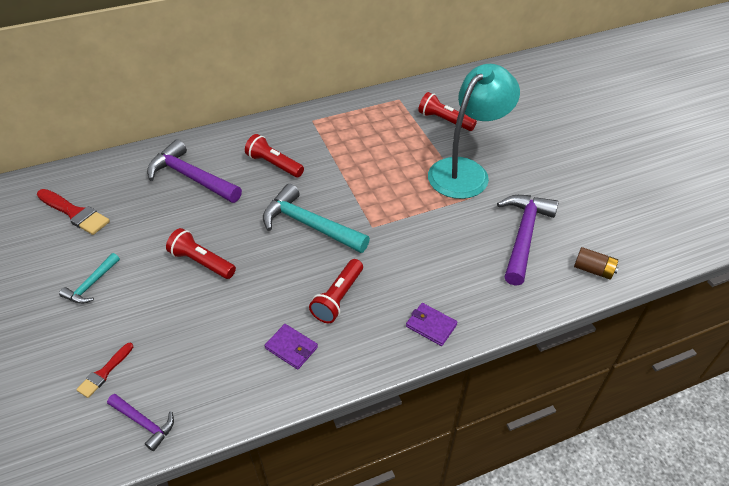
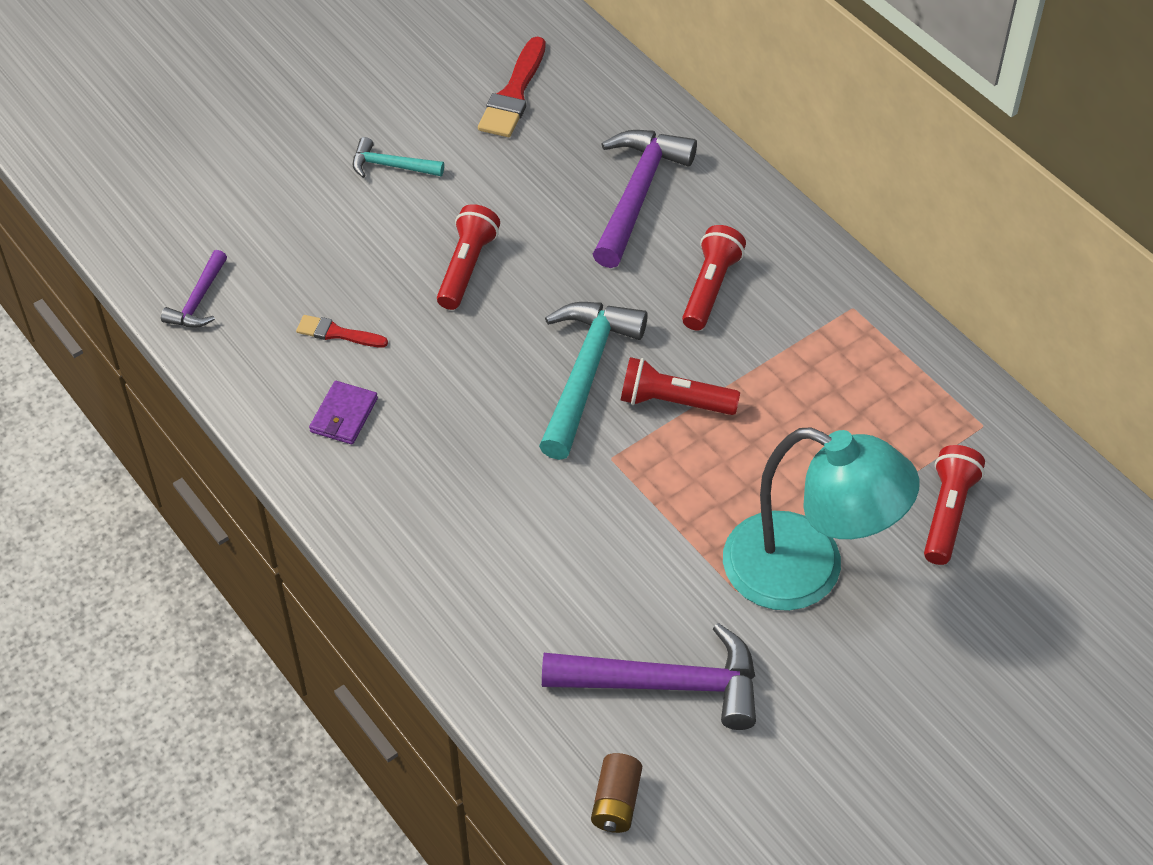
camera: 75 degrees right, 5 degrees up
red brush [76,343,133,398] -> red brush moved to [296,315,388,348]
red flashlight [309,259,363,323] -> red flashlight moved to [621,357,740,415]
purple wallet [406,303,458,346] -> none

